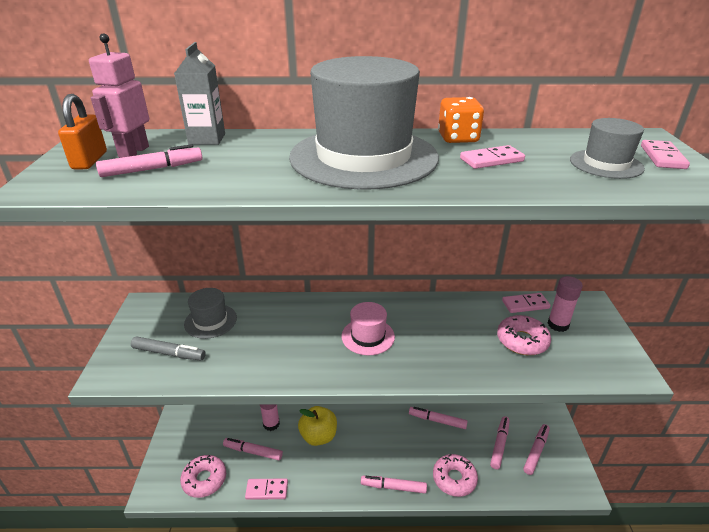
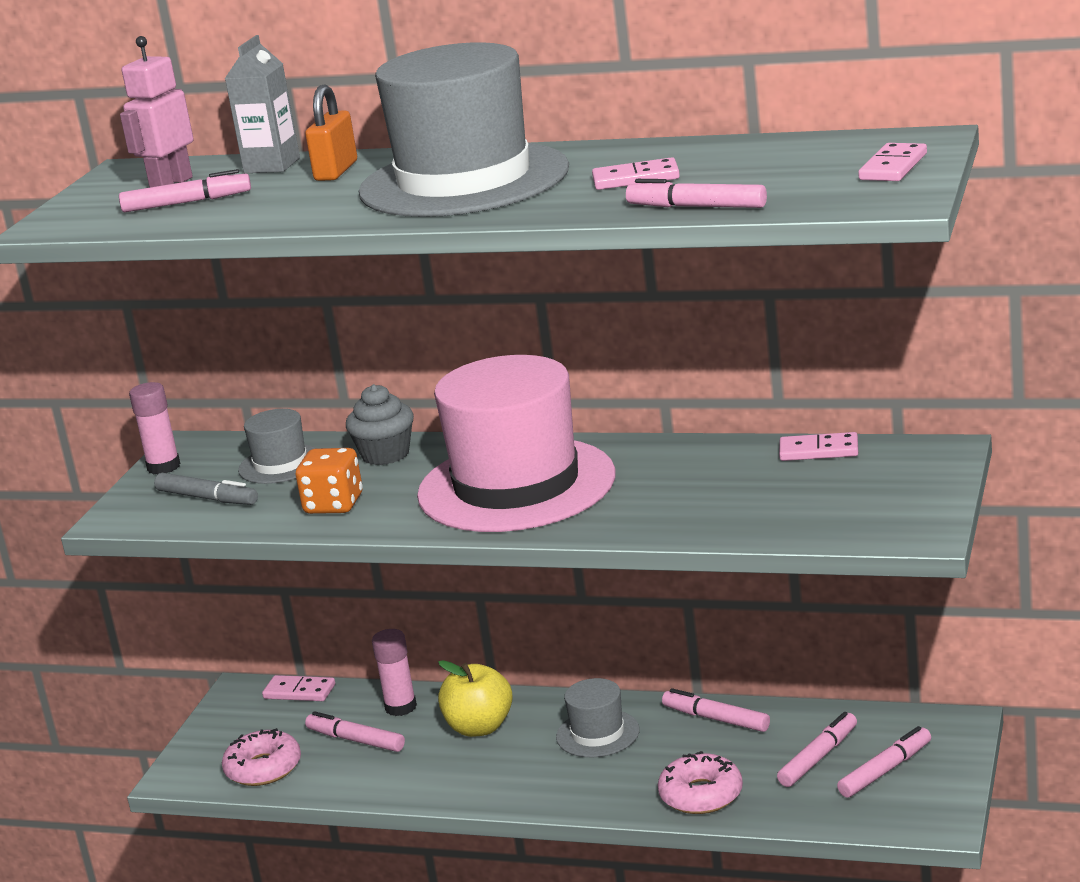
camera: 20 degrees right, 10 degrees down
orange padlock [58,94,107,169] -> orange padlock moved to [305,85,357,181]
pink domino [245,478,288,500] -> pink domino moved to [262,675,335,701]
pink hat [342,302,395,355] -> pink hat [417,355,616,532], size x2.21
pink marker [361,476,427,493] -> pink marker moved to [626,179,767,208]
orange dice [438,97,484,143] -> orange dice moved to [296,448,363,514]
pink donut [497,315,551,355] -> none
pink glue stick [547,276,583,332] -> pink glue stick moved to [129,382,181,474]
grey hat [570,118,645,179] -> grey hat moved to [556,678,640,757]
none -> grey cupcake [346,384,414,465]

